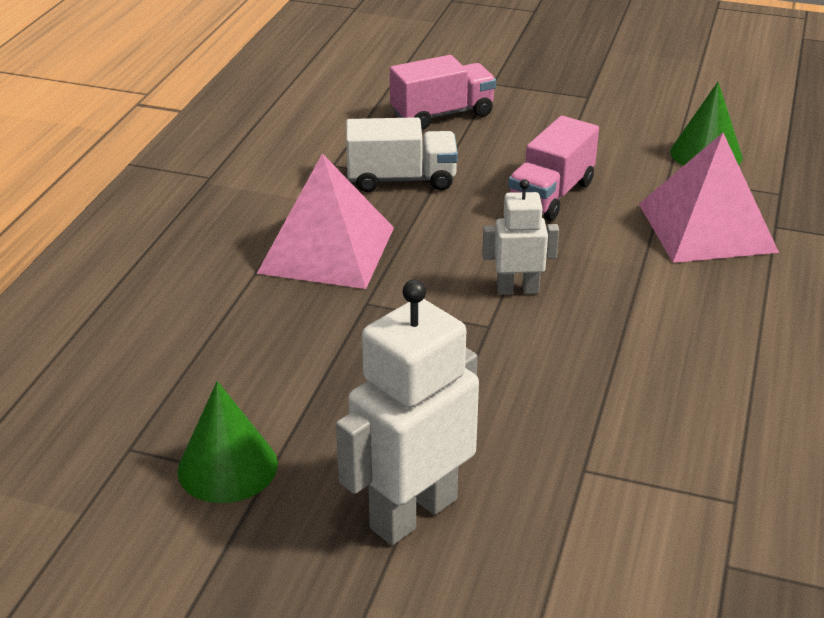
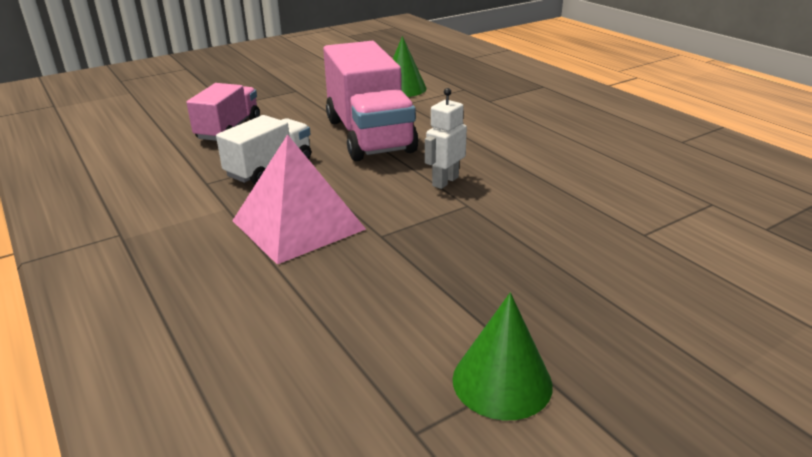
camera: 50 degrees left, 5 degrees down
white robot [336,280,479,545] -> none
pink truck [508,116,599,221] -> pink truck [323,41,418,161], size x1.70
pink pyramid [639,133,779,263] -> none

